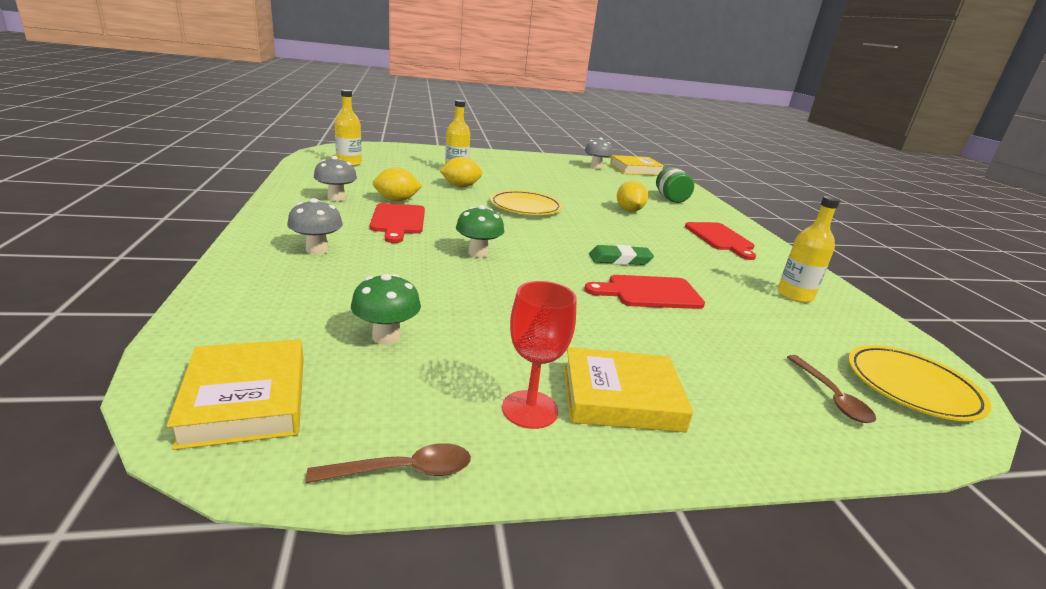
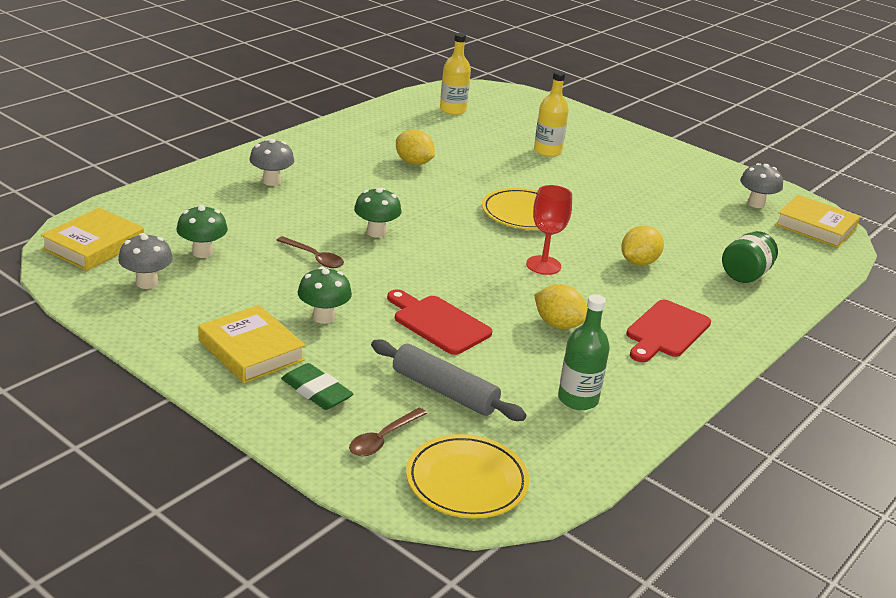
camera: 50 degrees right, 5 degrees up
brown spoon [306,443,471,483] -> brown spoon moved to [276,236,344,268]
grey mushroom [314,156,357,201] -> grey mushroom moved to [118,233,173,289]
red cutting board [370,203,425,243] -> none
yellow lemon [440,157,482,187] -> yellow lemon moved to [534,284,588,329]
red goblet [502,281,577,429] -> red goblet moved to [526,185,572,275]
green eraser [589,245,654,265] -> green eraser moved to [281,363,354,410]
yellow bottle [777,196,840,303] -> green bottle [558,294,610,410]
none -> green mushroom [298,267,352,324]
none -> grey rolling pin [371,339,526,421]

